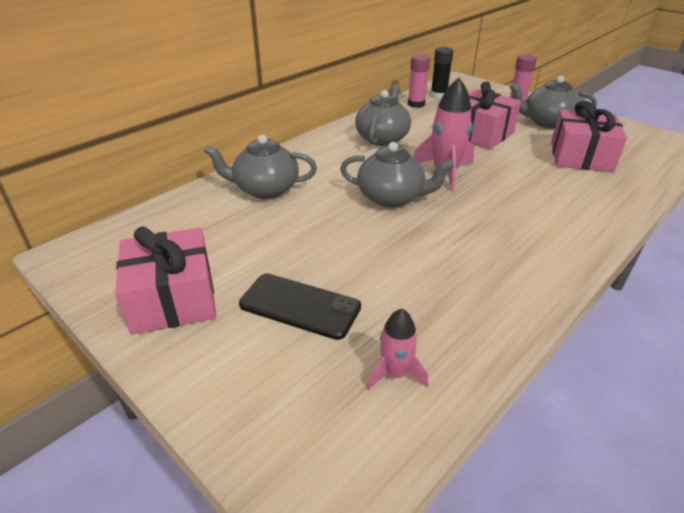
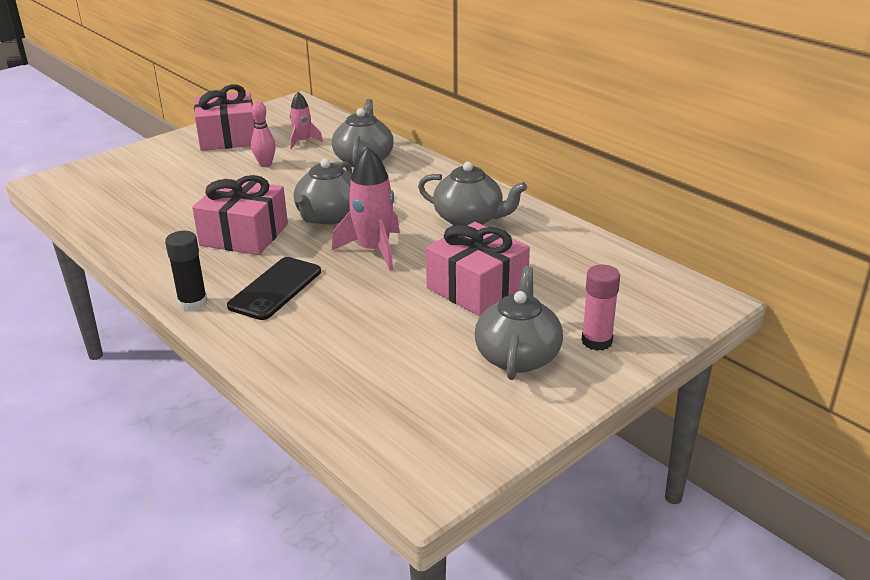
camera: 95 degrees right, 5 degrees down
black phone [239,274,361,340] -> black phone moved to [227,257,321,320]
pink rocket [367,309,428,390] -> pink rocket moved to [290,92,323,149]
pink glue stick [408,54,430,108] -> none
black glue stick [431,47,453,99] -> black glue stick moved to [165,231,208,312]
pink gift [551,101,627,172] -> pink gift moved to [192,175,288,255]
none -> pink bowling pin [251,101,276,167]

